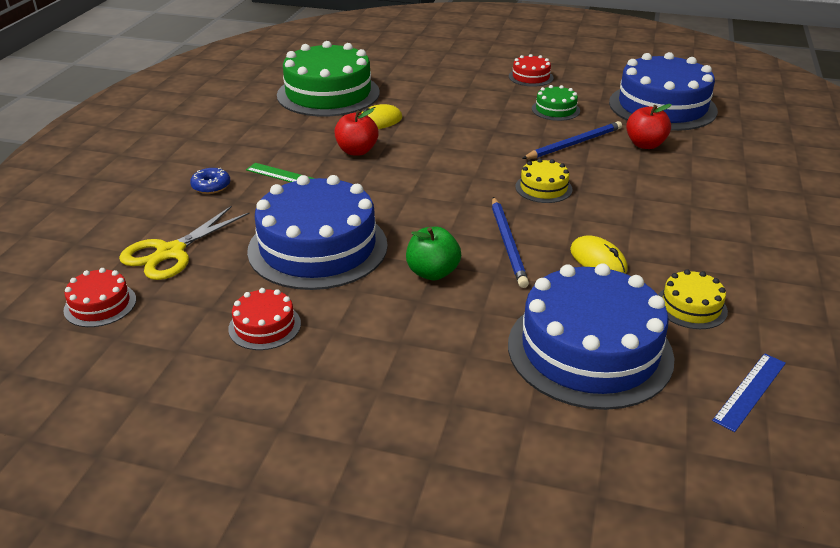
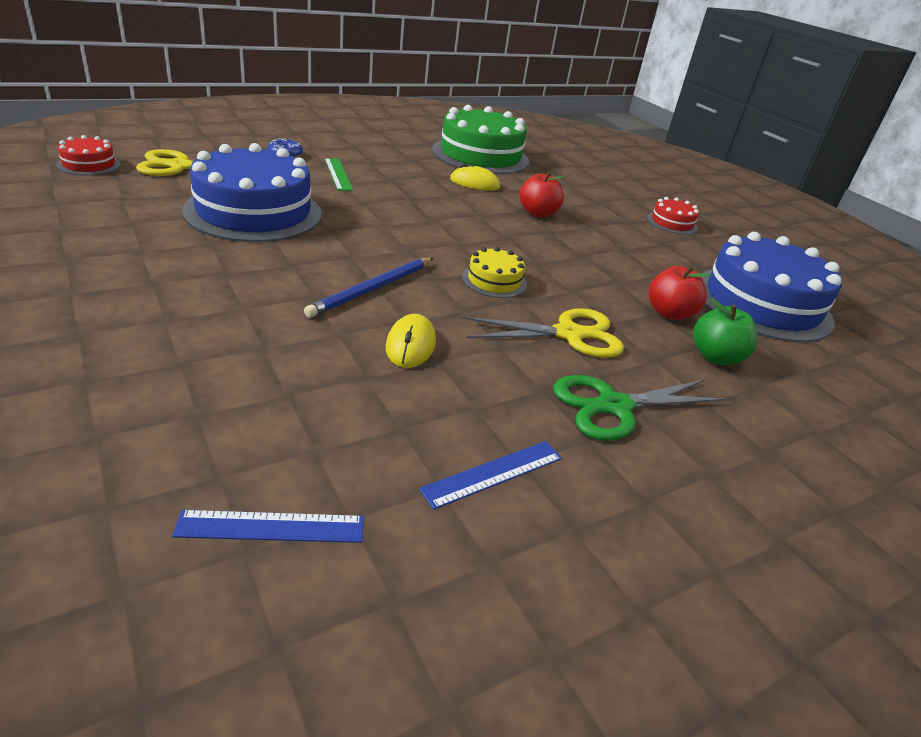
camera: 40 degrees right, 0 degrees up
red cake [228,288,301,350] -> none
red apple [334,108,379,156] -> red apple moved to [519,172,565,218]
green apple [406,227,461,280] -> green apple moved to [693,299,757,365]
blue cake [508,263,675,410] -> none
blue pencil [522,121,622,159] -> none
green cake [532,85,580,121] -> none
yellow cake [658,269,728,329] -> none
none -> blue ruler [419,441,562,510]
none -> yellow scissors [462,308,624,358]
none -> green scissors [553,375,727,441]

